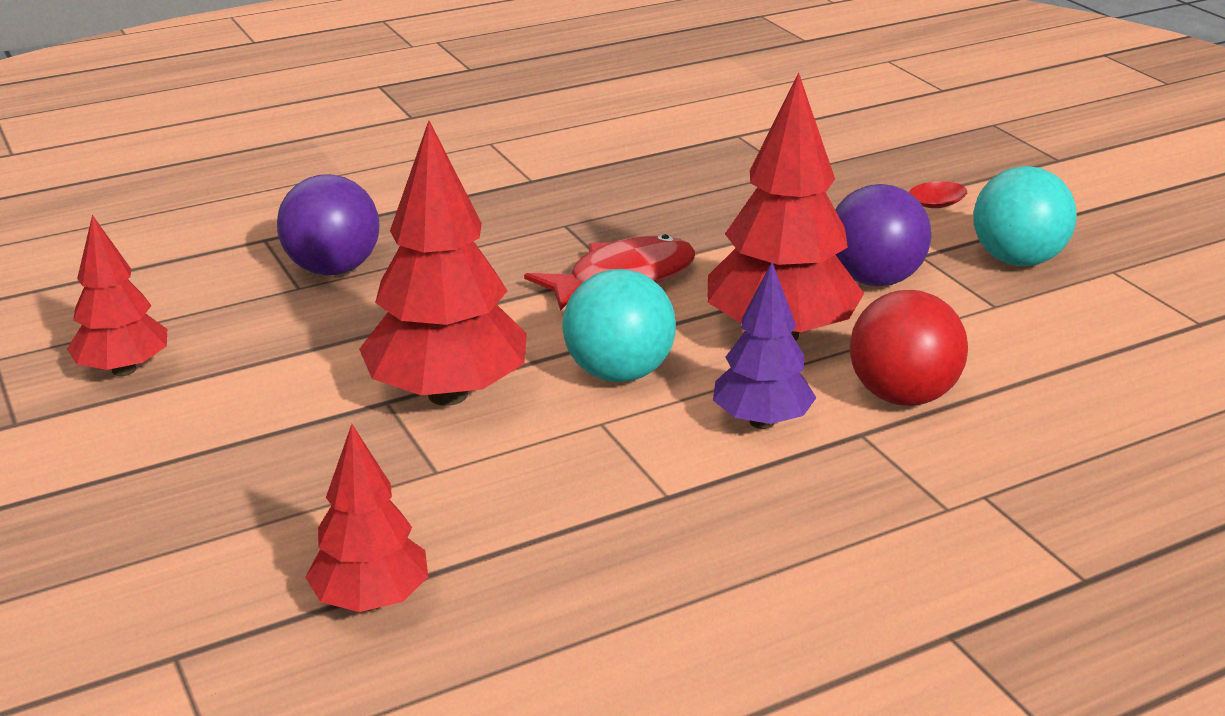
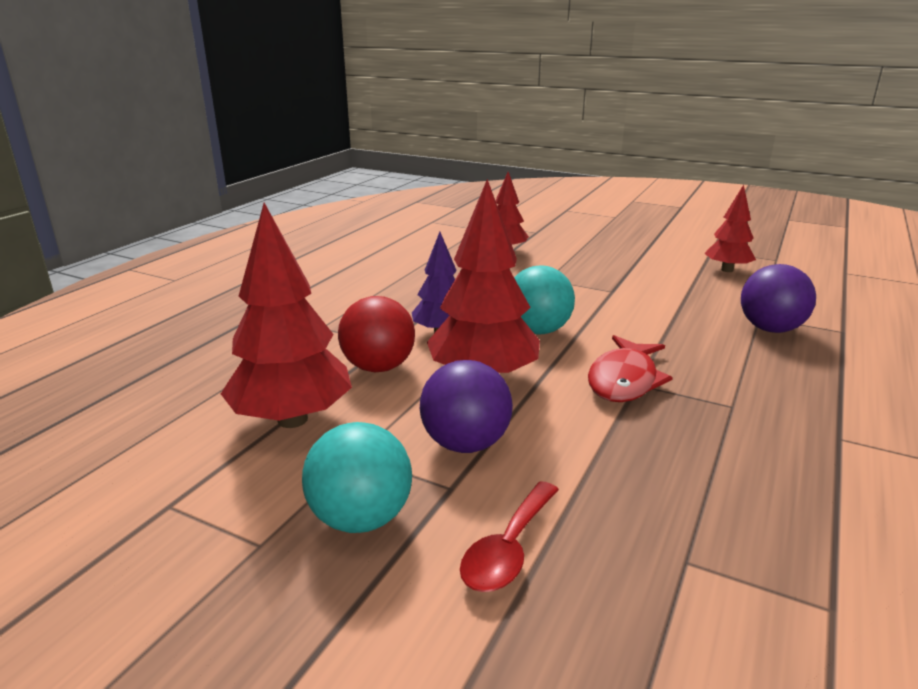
camera: 145 degrees right, 5 degrees down
red tree [359,121,527,406] -> red tree moved to [221,203,352,428]

